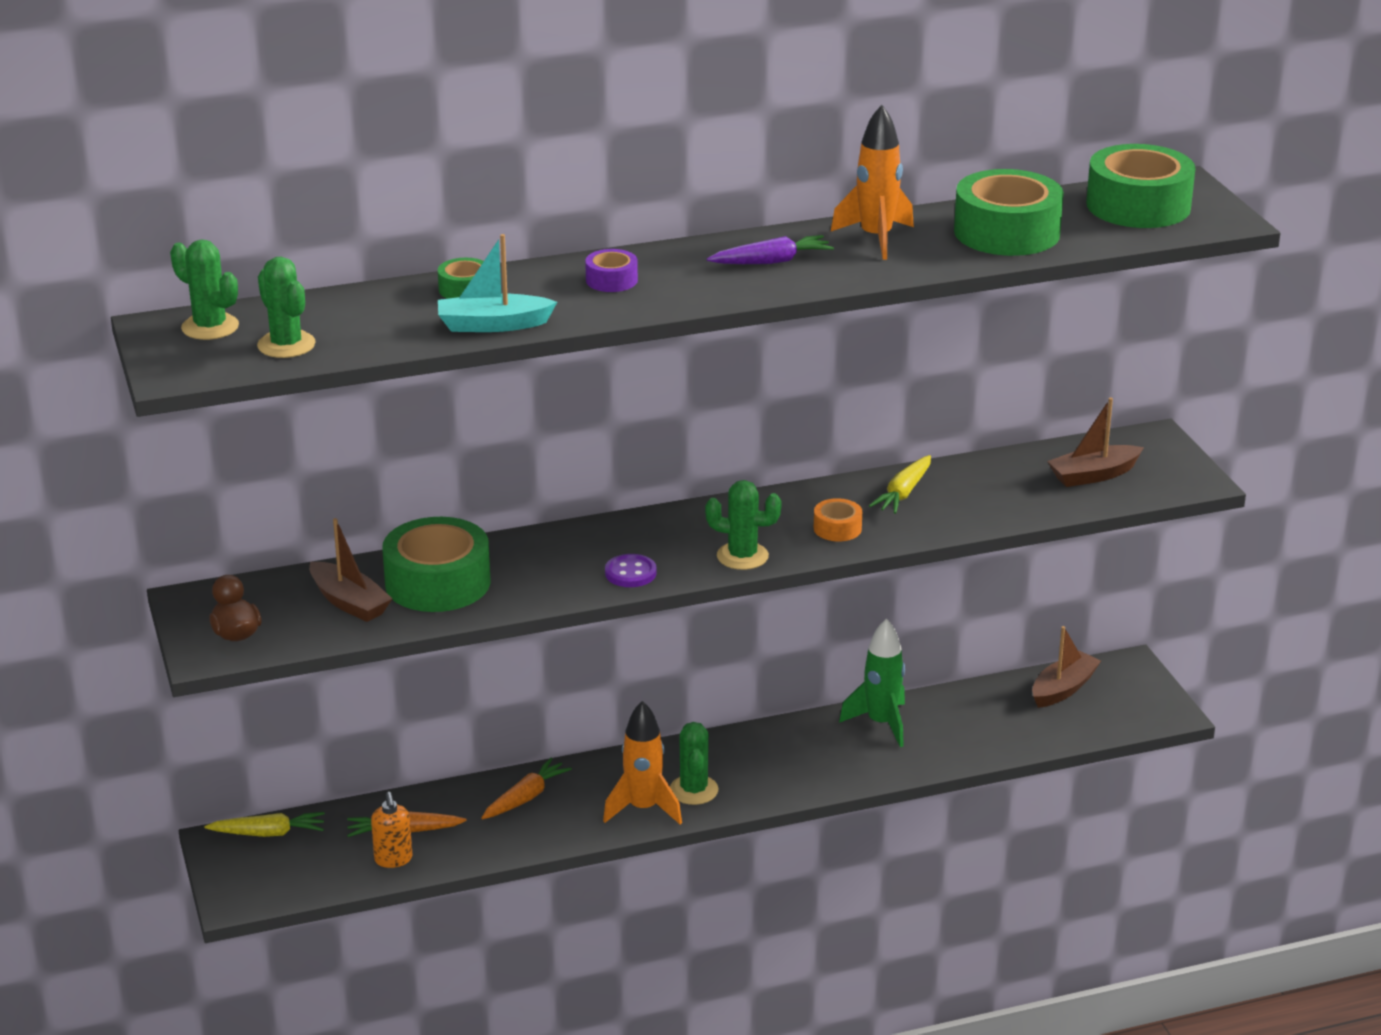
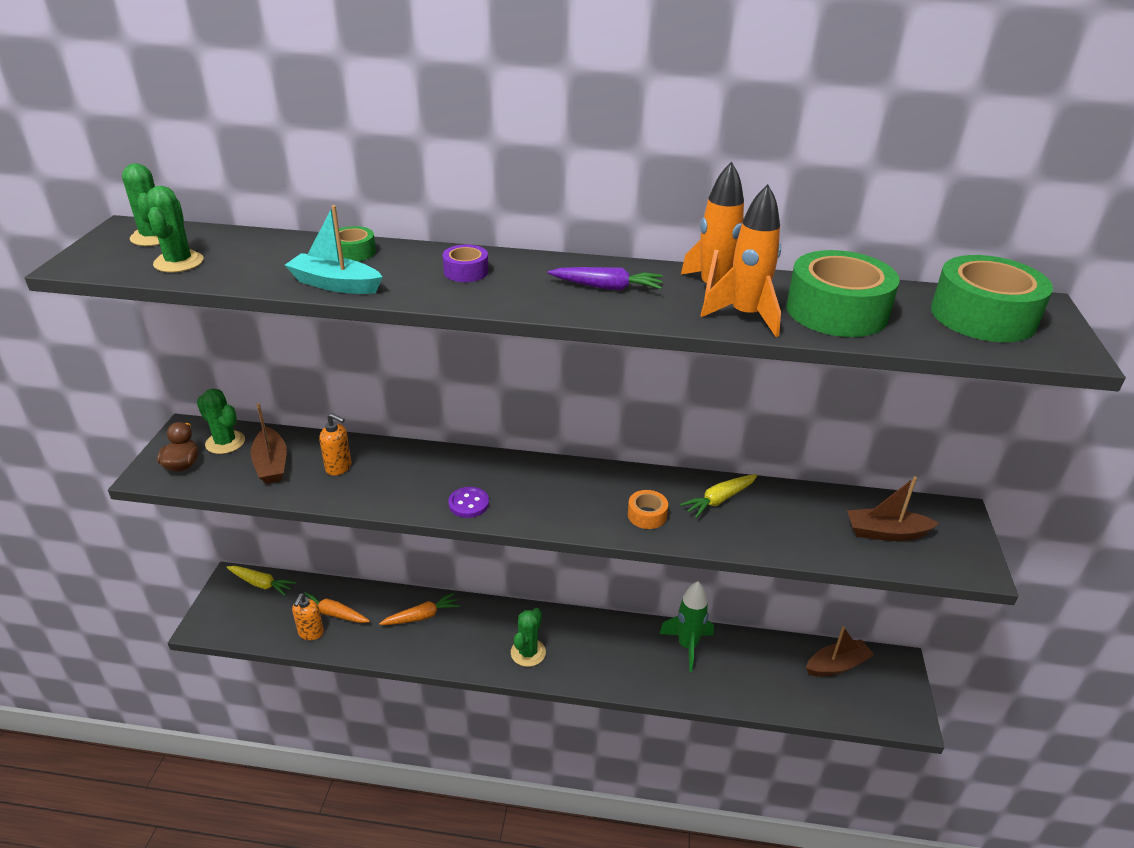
camera: 25 degrees right, 5 degrees up
green tape [382,517,490,612] -> orange soap dispenser [319,413,352,476]
orange rocket [603,701,682,824] -> orange rocket moved to [700,184,781,337]
green cactus [705,480,782,570] -> green cactus moved to [197,389,245,454]

